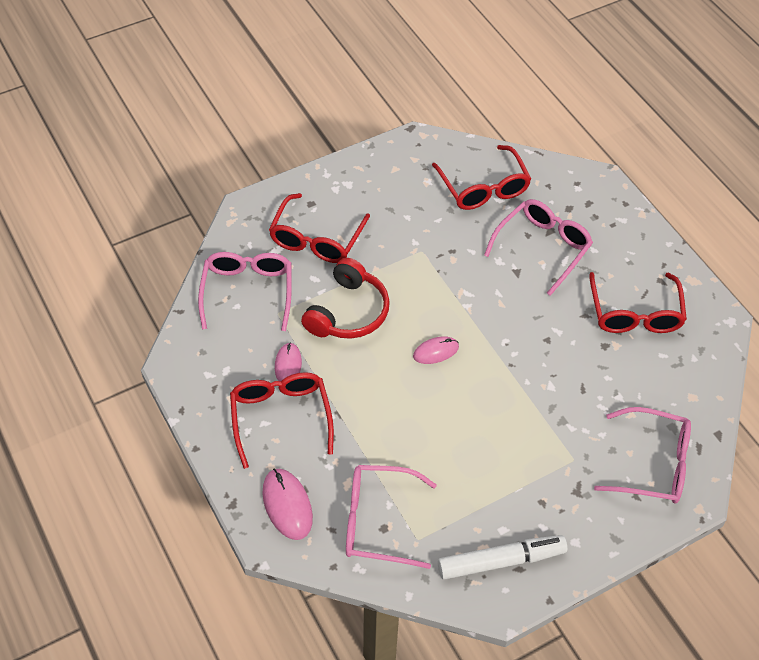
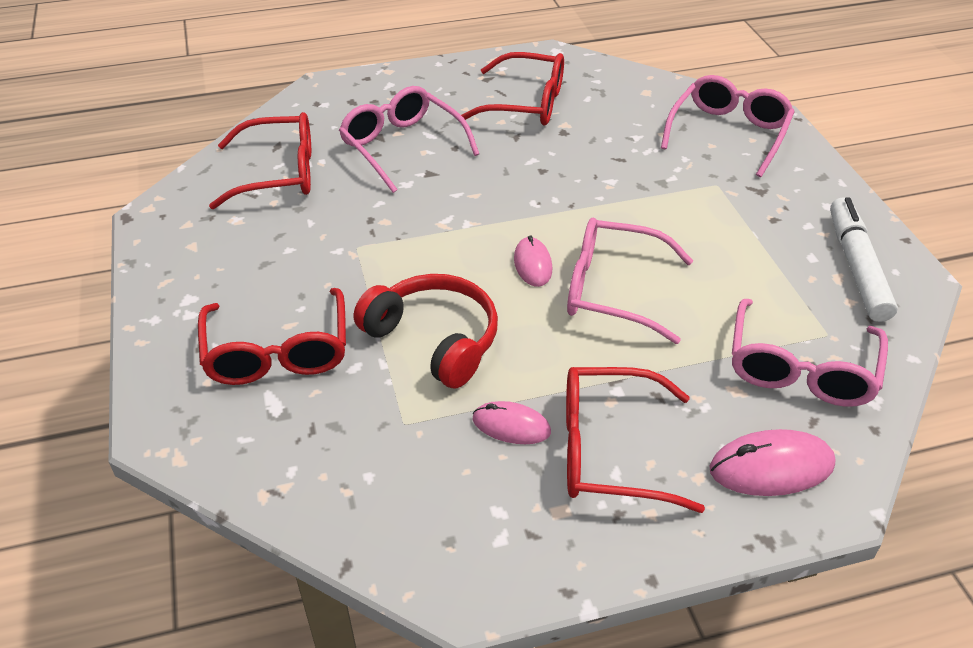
camera: 75 degrees left, 10 degrees down
pink glasses [198,252,292,331] -> pink glasses moved to [567,217,693,344]
red glasses [269,193,370,263] -> red glasses turned 45 degrees clockwise [198,288,346,385]

